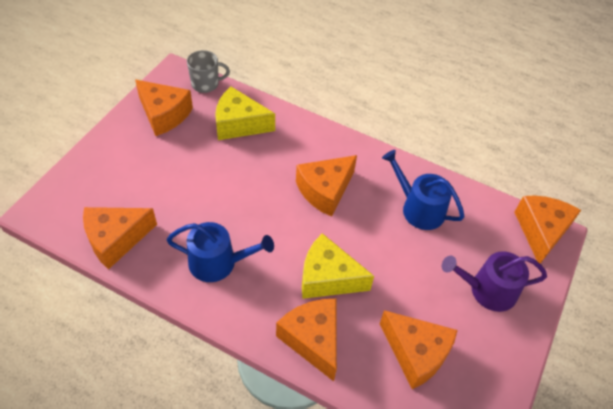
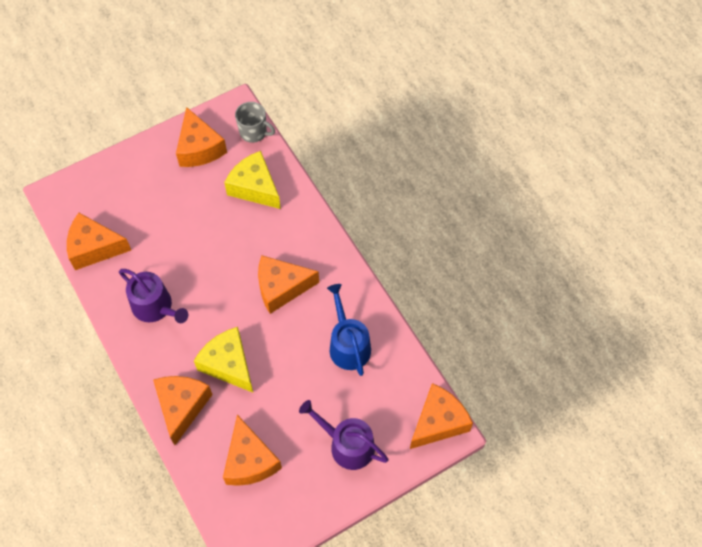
camera: 35 degrees right, 10 degrees up
blue watering can [167,222,274,282] -> purple watering can [119,269,188,323]

